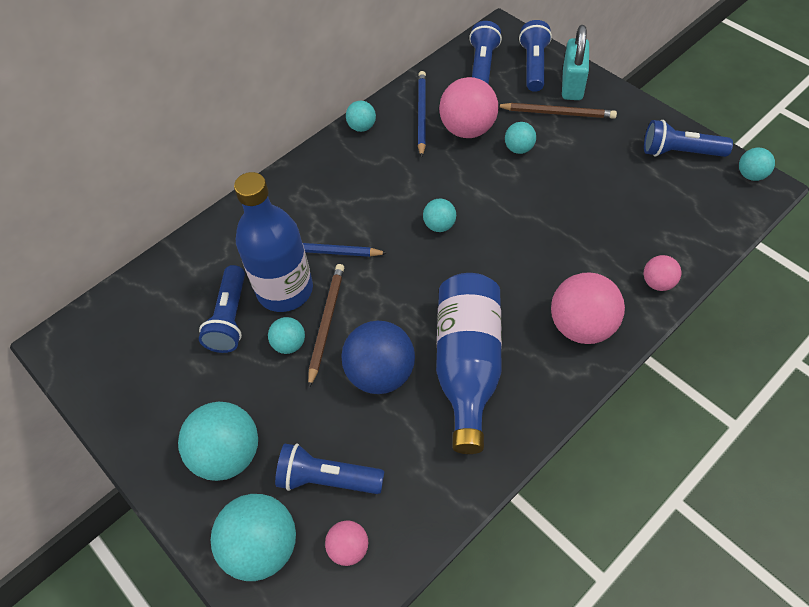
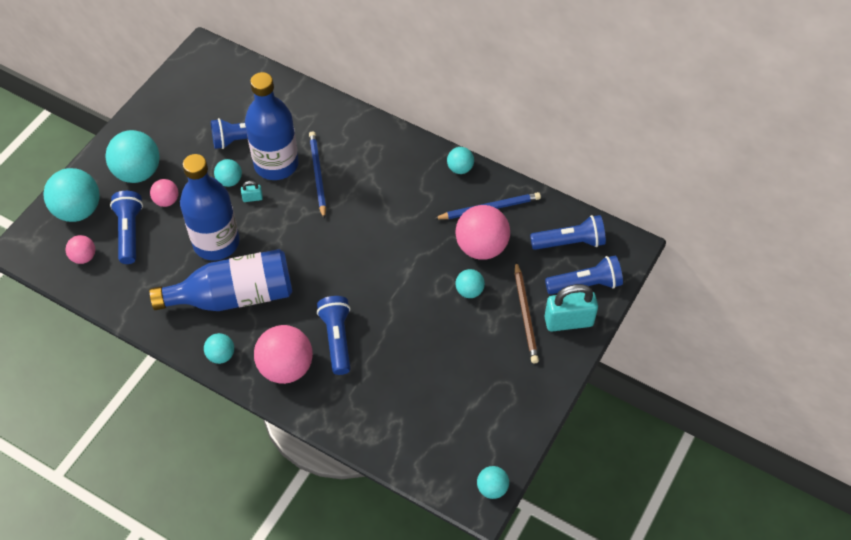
camera: 70 degrees right, 0 degrees up
brown pencil [308,264,344,388] -> turquoise padlock [241,181,263,202]
blue ball [341,321,415,394] -> blue bottle [180,154,239,261]
turquoise ball [423,198,456,232] -> turquoise ball moved to [204,333,234,364]
blue flashlight [644,120,733,157] -> blue flashlight moved to [317,296,351,375]
pink ball [644,255,681,291] -> pink ball moved to [150,179,178,207]

